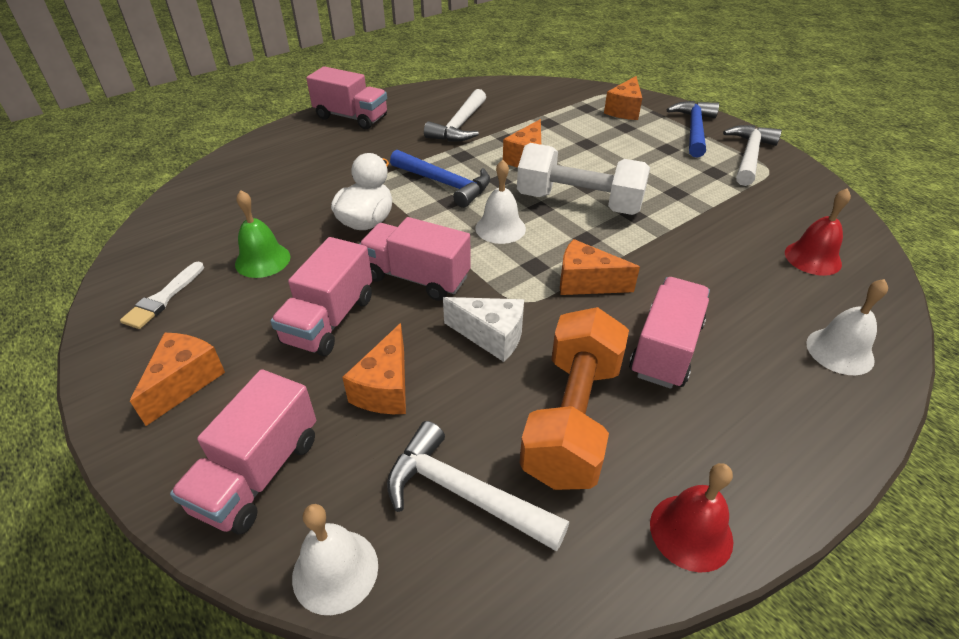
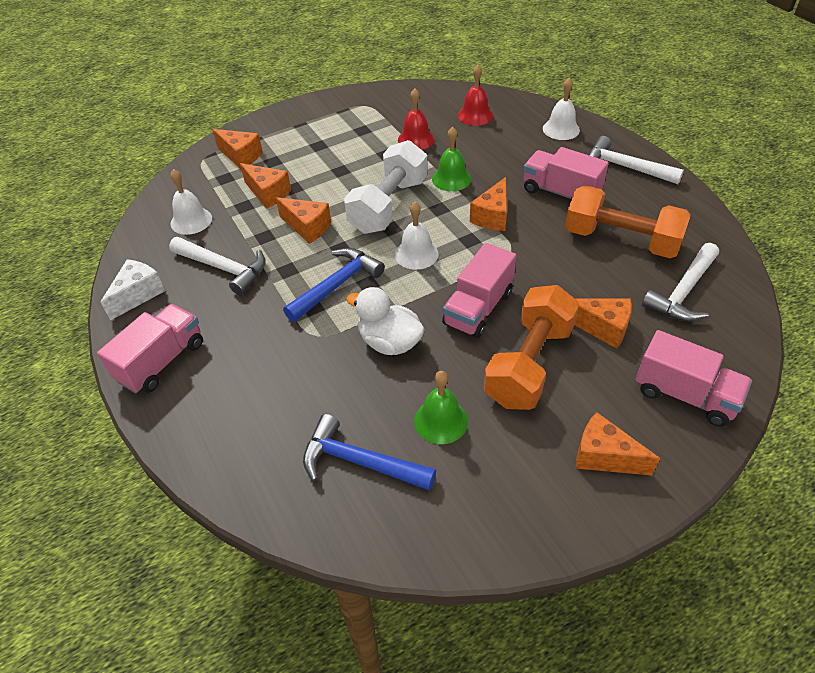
camera: 80 degrees left, 5 degrees up
white brush [120,262,204,329] -> none
pink truck [270,237,372,356] -> orange dumbbell [484,285,579,410]
white bell [292,504,378,615] -> white bell moved to [170,169,212,235]
white cheese [443,297,524,362] -> white cheese moved to [101,259,165,321]
red bell [650,463,733,572] -> red bell moved to [398,88,435,150]
blue hammer [667,101,719,158] -> blue hammer moved to [303,414,436,491]
white hammer [723,125,782,186] -> white hammer moved to [588,136,684,184]
none -> orange cheese [240,163,291,209]
none -> green bell [432,127,471,191]

